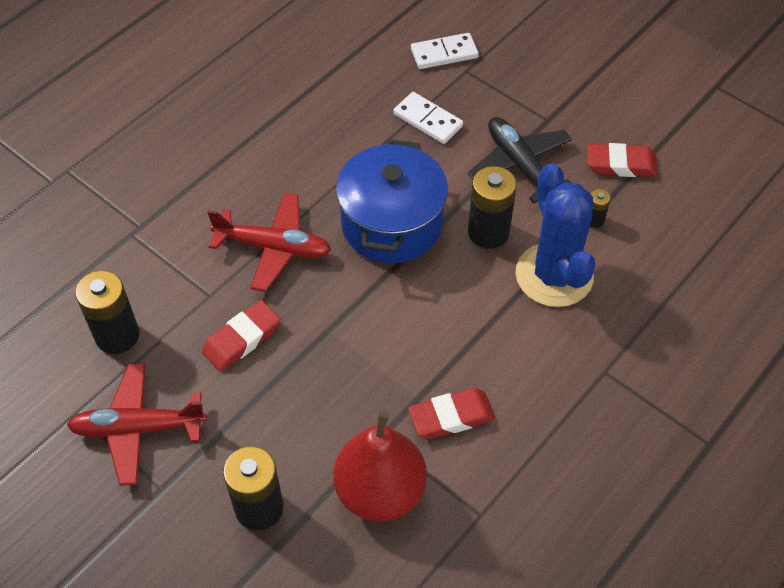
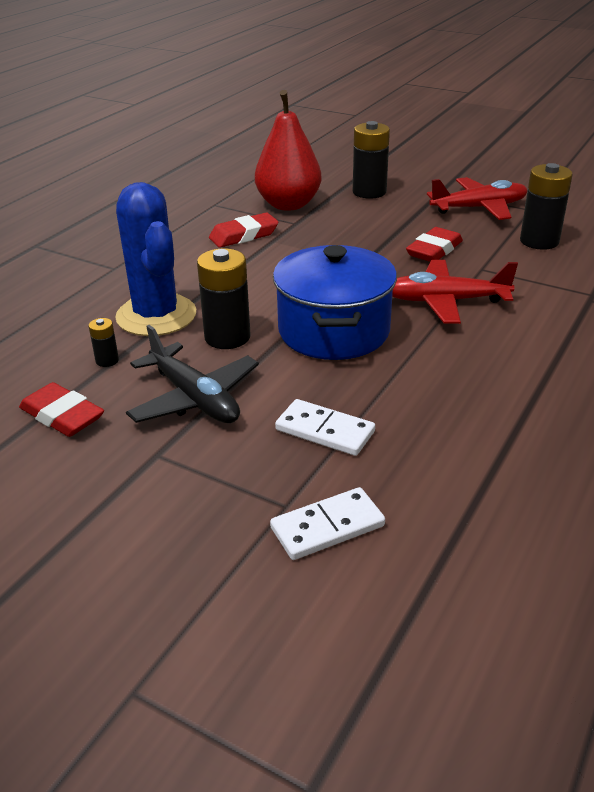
camera: 170 degrees right, 20 degrees down
red eraser [587,143,658,177] -> red eraser turned 45 degrees clockwise [19,382,104,437]

